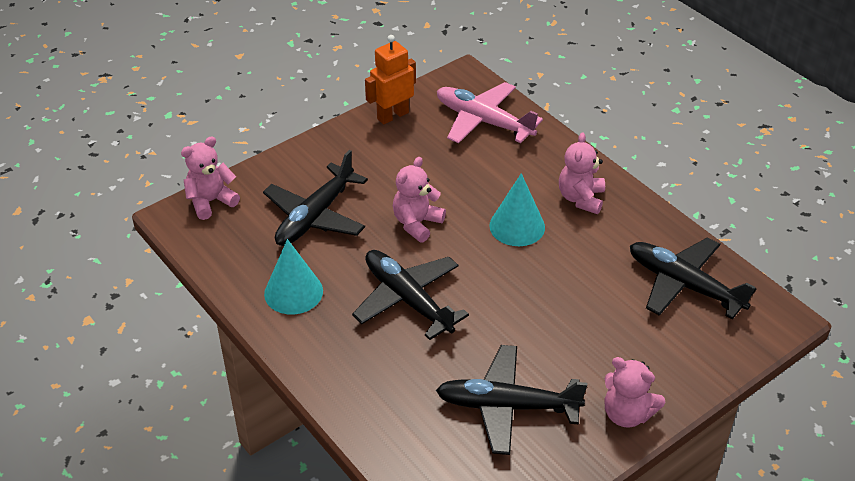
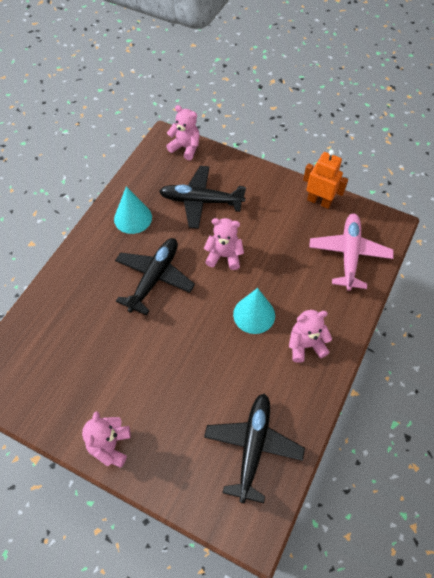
camera: 65 degrees right, 15 degrees up
black plane [436,345,587,455] -> none

